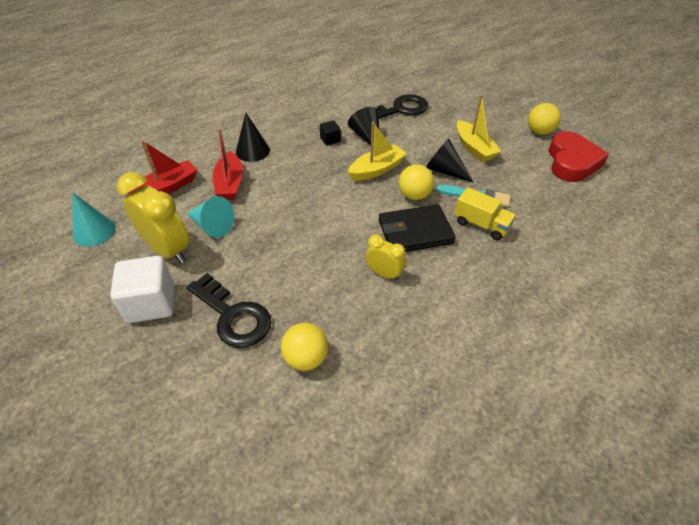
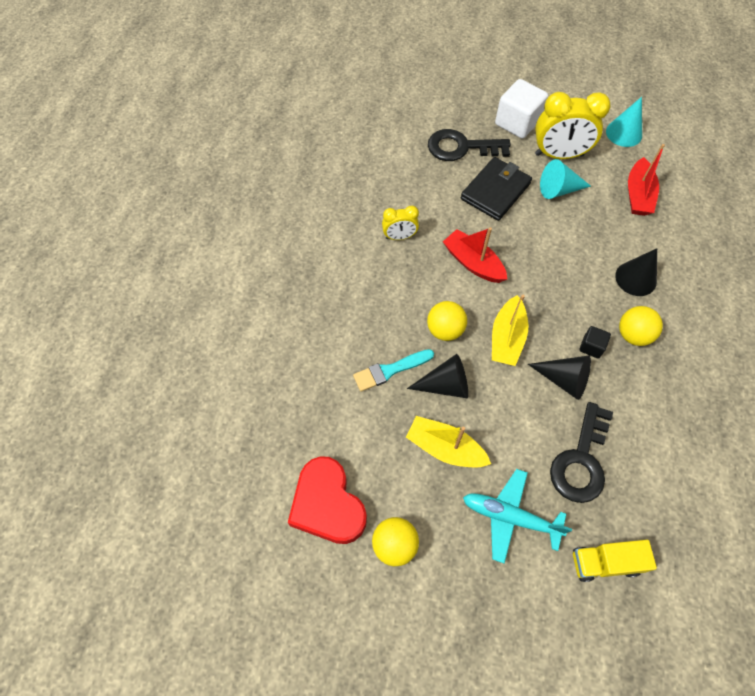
camera: 140 degrees right, 15 degrees up
red boat [213,128,243,200] -> red boat moved to [443,227,507,283]
yellow ball [281,323,328,371] -> yellow ball moved to [619,306,663,346]
black wallet [379,204,456,252] -> black wallet moved to [461,157,532,221]
yellow truck [454,187,516,240] -> yellow truck moved to [573,540,657,582]
none -> turquoise plane [463,469,572,563]

